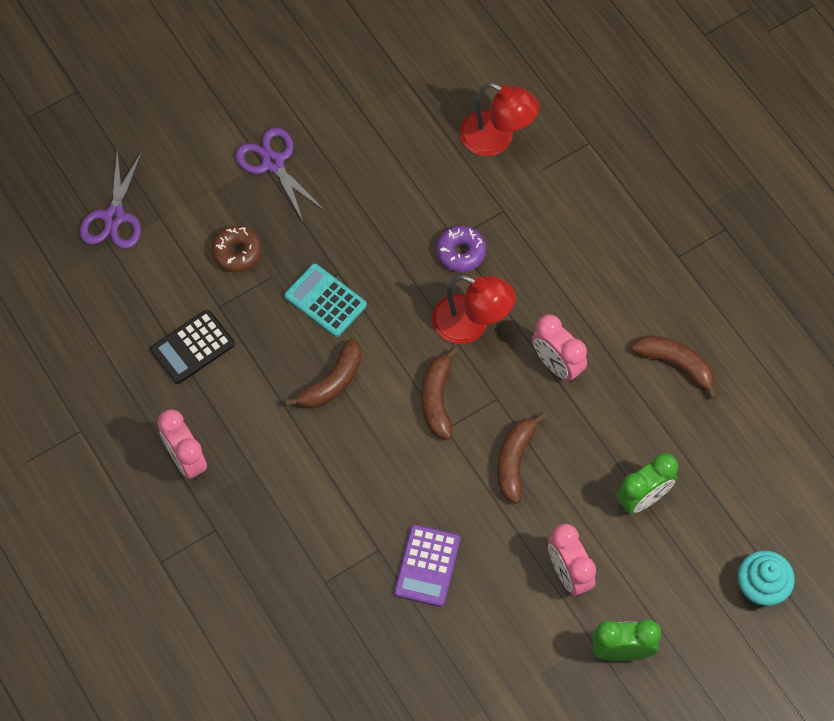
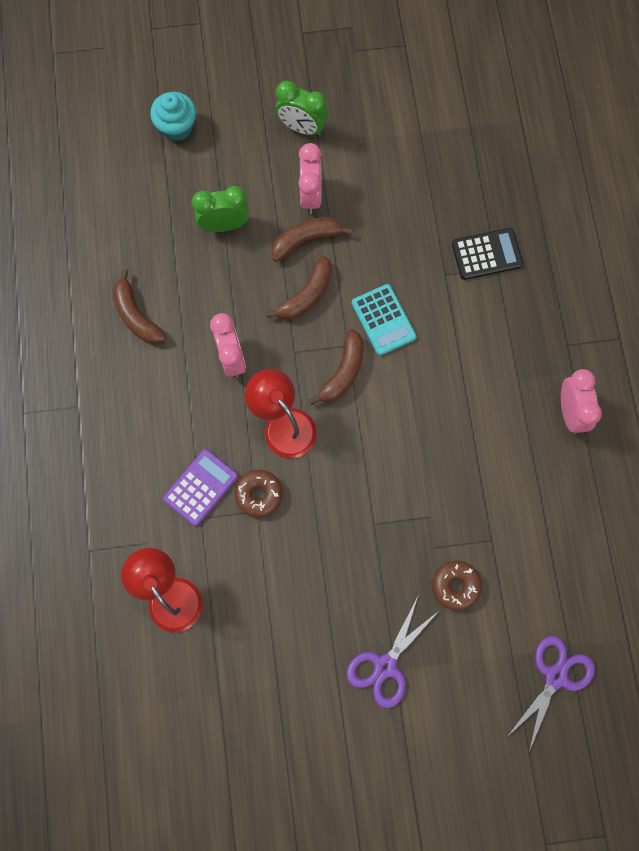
camera: 155 degrees left, 10 degrees up
black calculator [150,310,235,384] -> black calculator moved to [452,228,523,280]
purple scissors [235,127,325,222] -> purple scissors turned 45 degrees clockwise [347,596,439,709]
turquoise calculator [284,263,367,337] -> turquoise calculator moved to [351,284,417,356]
brown banana [285,338,362,409] -> brown banana moved to [271,217,353,262]
purple calculator [394,525,460,607] -> purple calculator moved to [163,449,238,526]
purple donut [436,226,486,272] -> brown donut [234,470,283,518]

